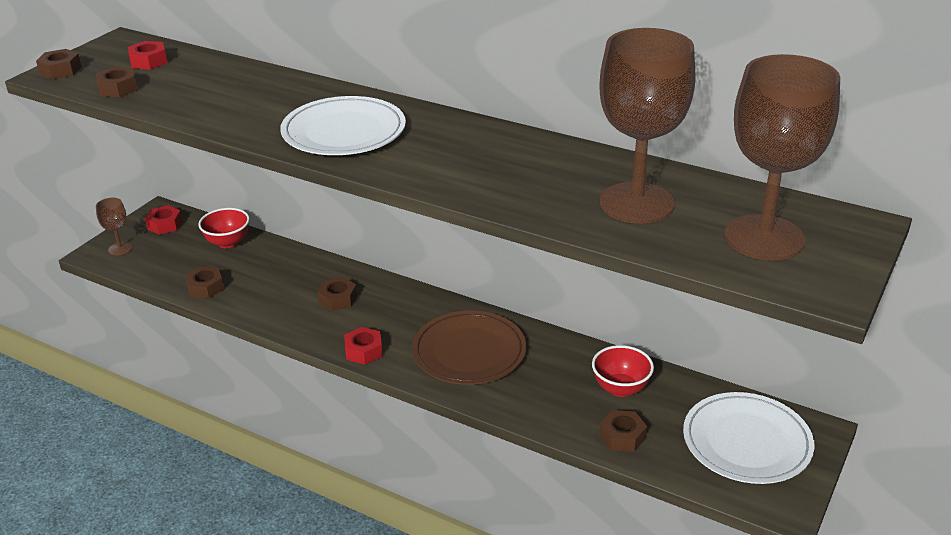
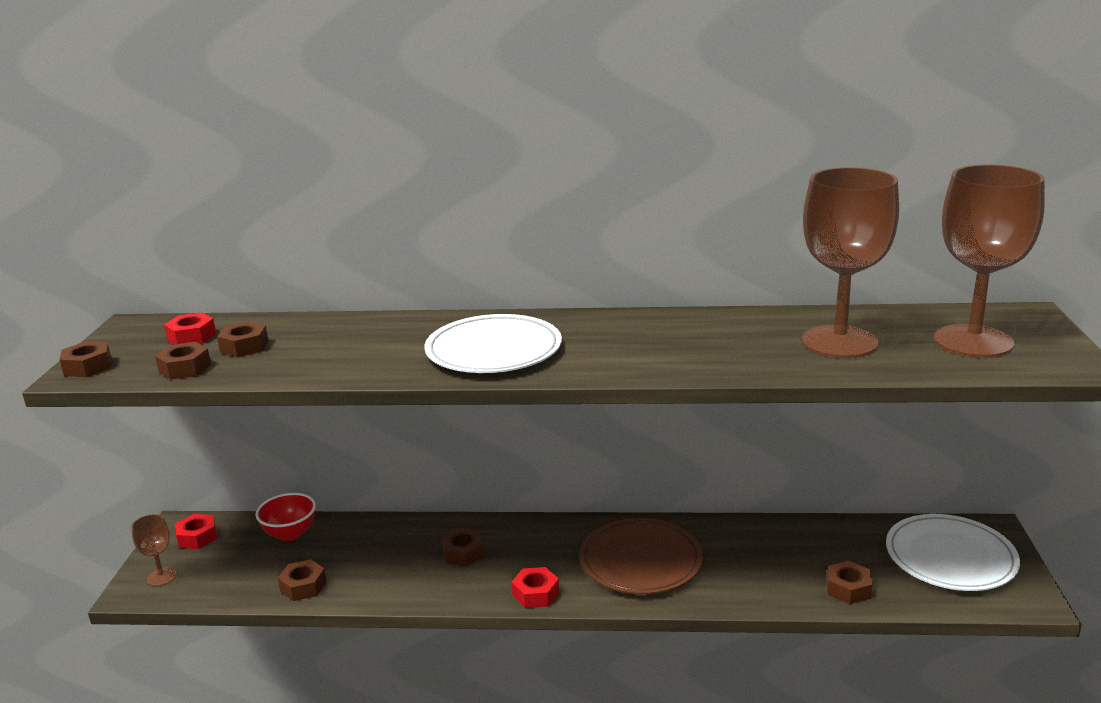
camera: 25 degrees left, 10 degrees down
red bowl [592,345,654,397] -> none
none -> brown nut [217,321,269,357]

